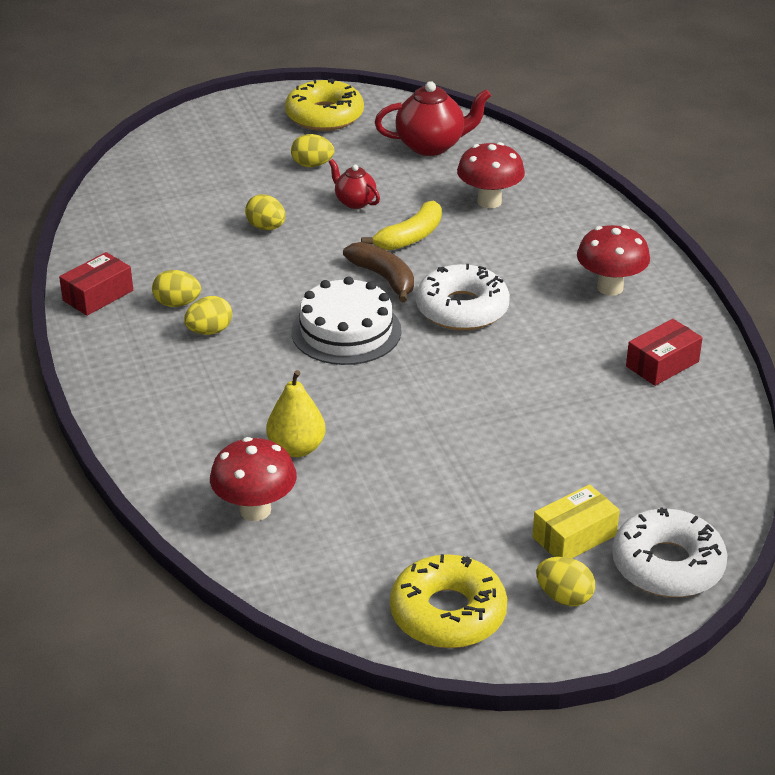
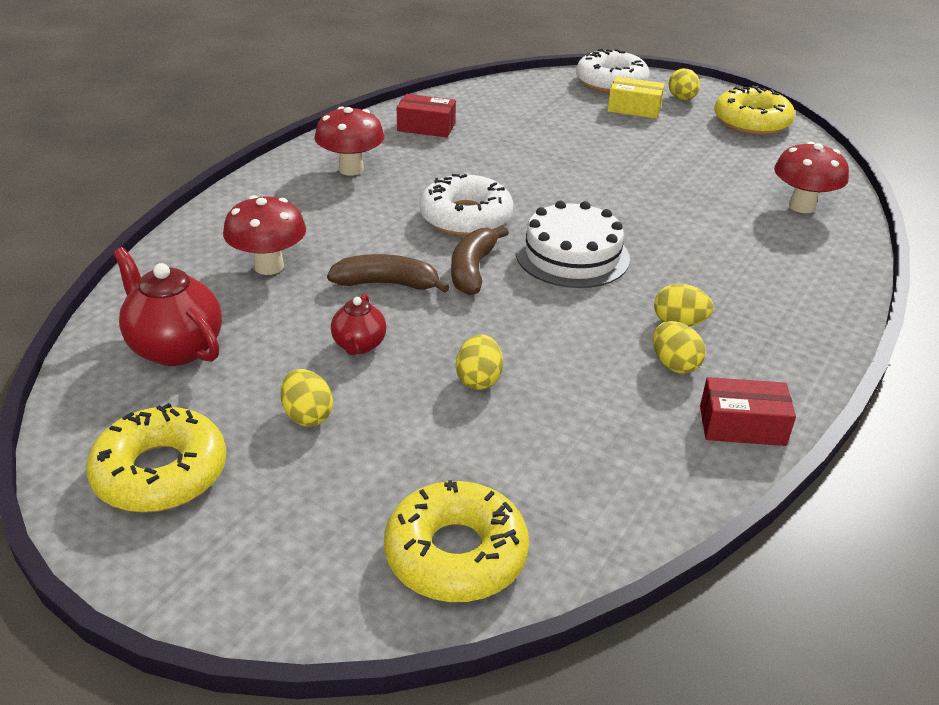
camera: 130 degrees left, 0 degrees up
yellow pear [266,370,326,457] -> none
yellow banana [361,201,442,250] -> brown banana [327,254,450,293]
none -> yellow donut [384,480,529,602]

